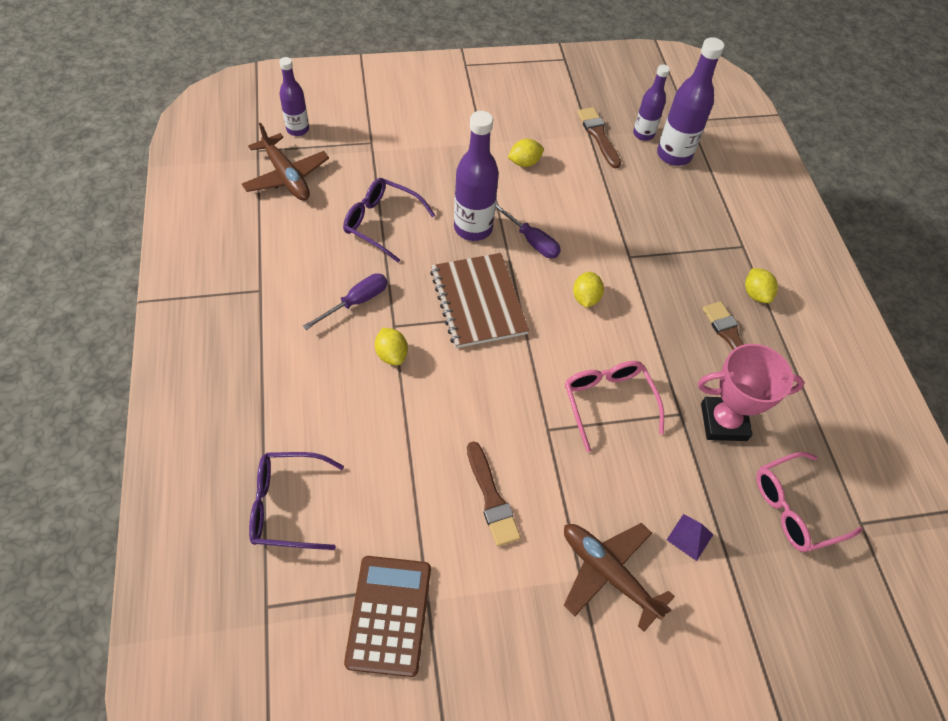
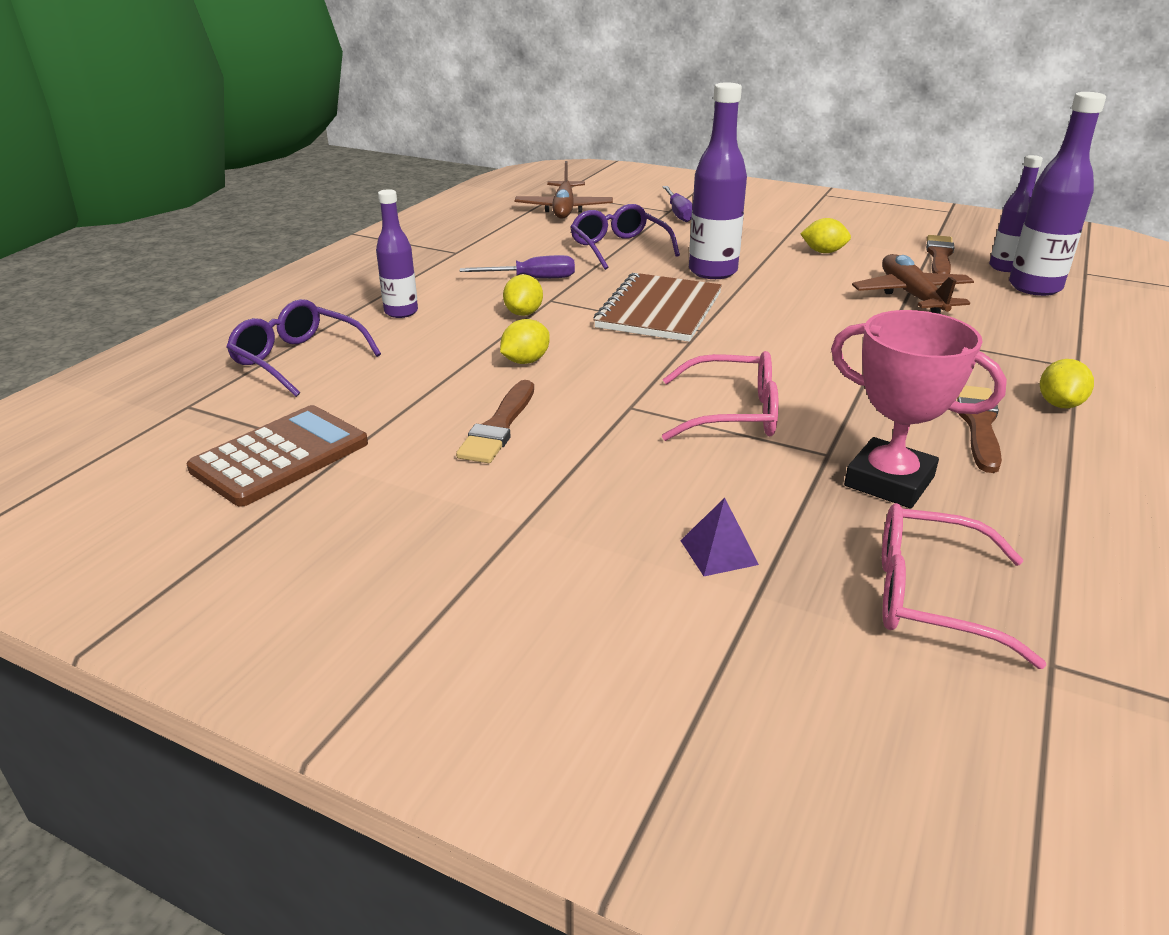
camera: 40 degrees right, 25 degrees down
purple bottle [279,57,309,136] -> purple bottle moved to [376,189,418,318]
purple screwdriver [496,203,561,258] -> purple screwdriver moved to [662,186,693,222]
brown plane [564,523,675,632] -> brown plane moved to [852,254,974,314]
pink glasses [565,361,664,452] -> pink glasses turned 75 degrees clockwise [662,351,778,441]
yellow lemon [573,272,604,308] -> yellow lemon moved to [500,319,550,364]

